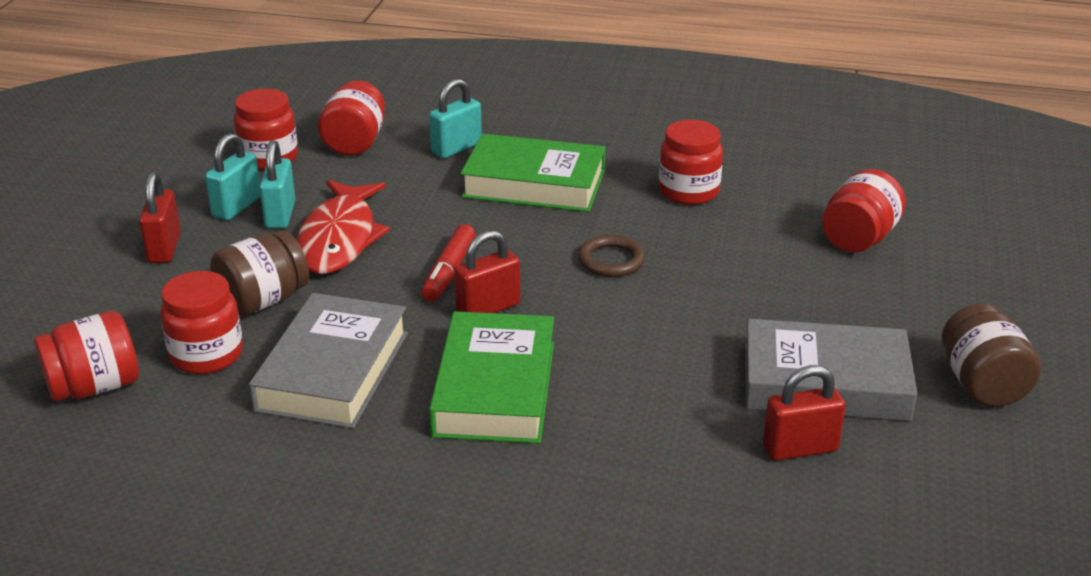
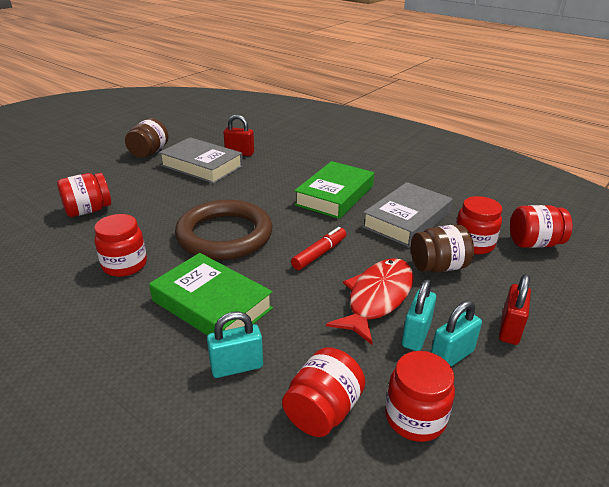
camera: 155 degrees left, 0 degrees up
red padlock [454,230,520,313] -> none
brown ring [578,235,645,277] -> brown ring [175,200,272,260], size x2.34

